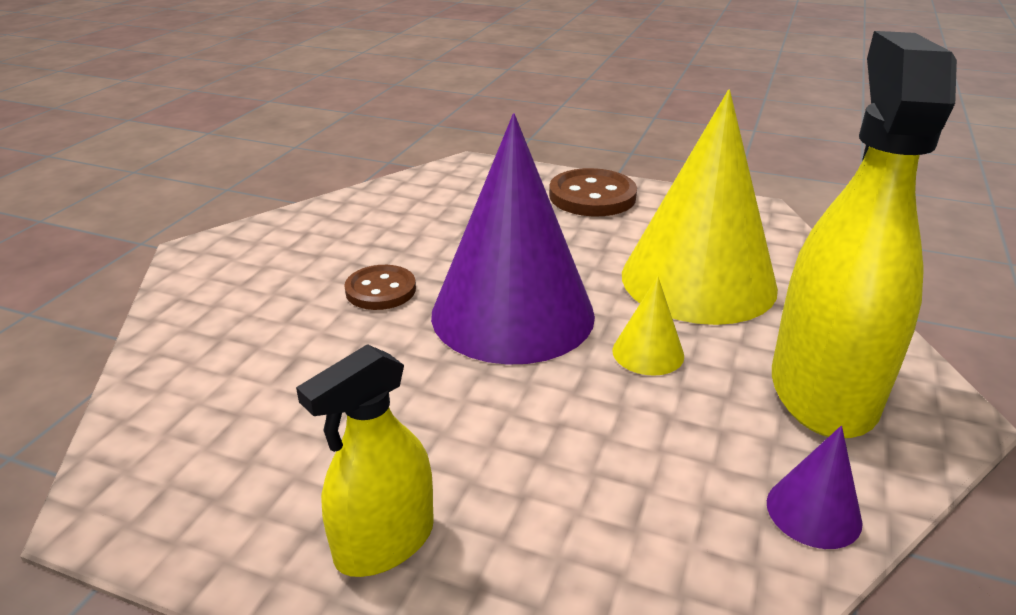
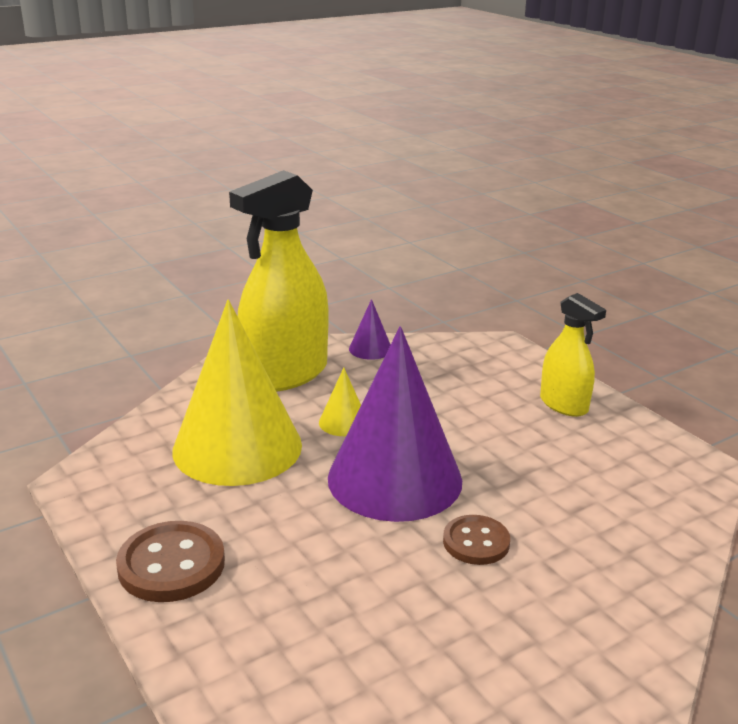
camera: 145 degrees left, 5 degrees down
yellow spray bottle [296,344,434,577] -> yellow spray bottle turned 60 degrees clockwise [540,293,606,417]

